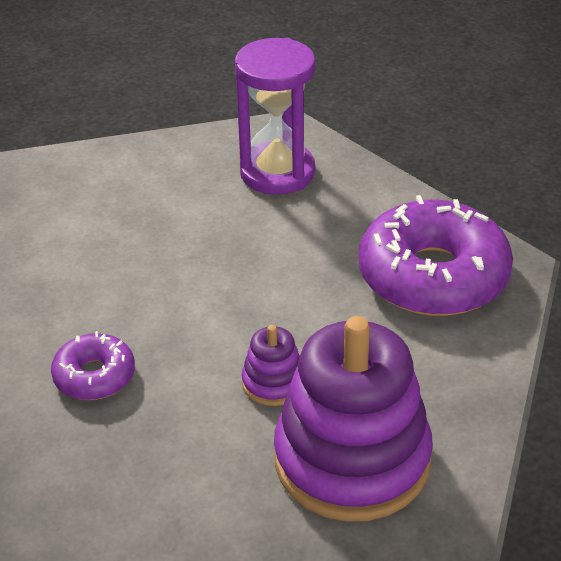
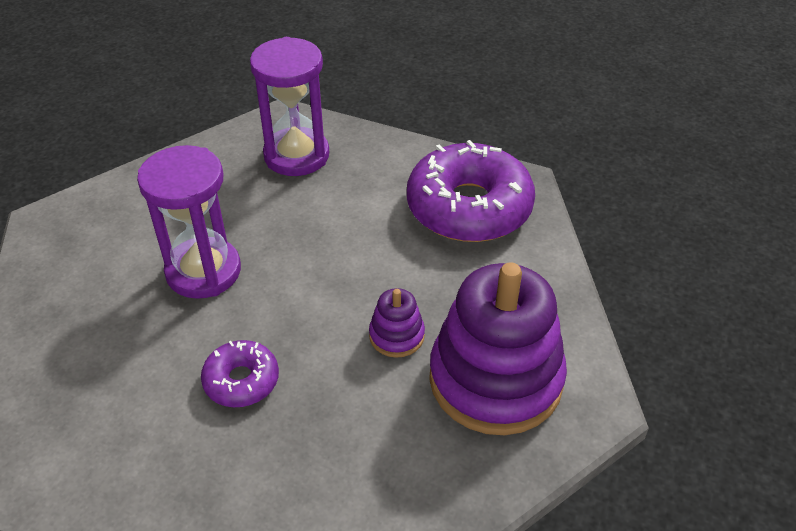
camera: 25 degrees left, 5 degrees up
none -> purple hourglass [137,145,241,299]

